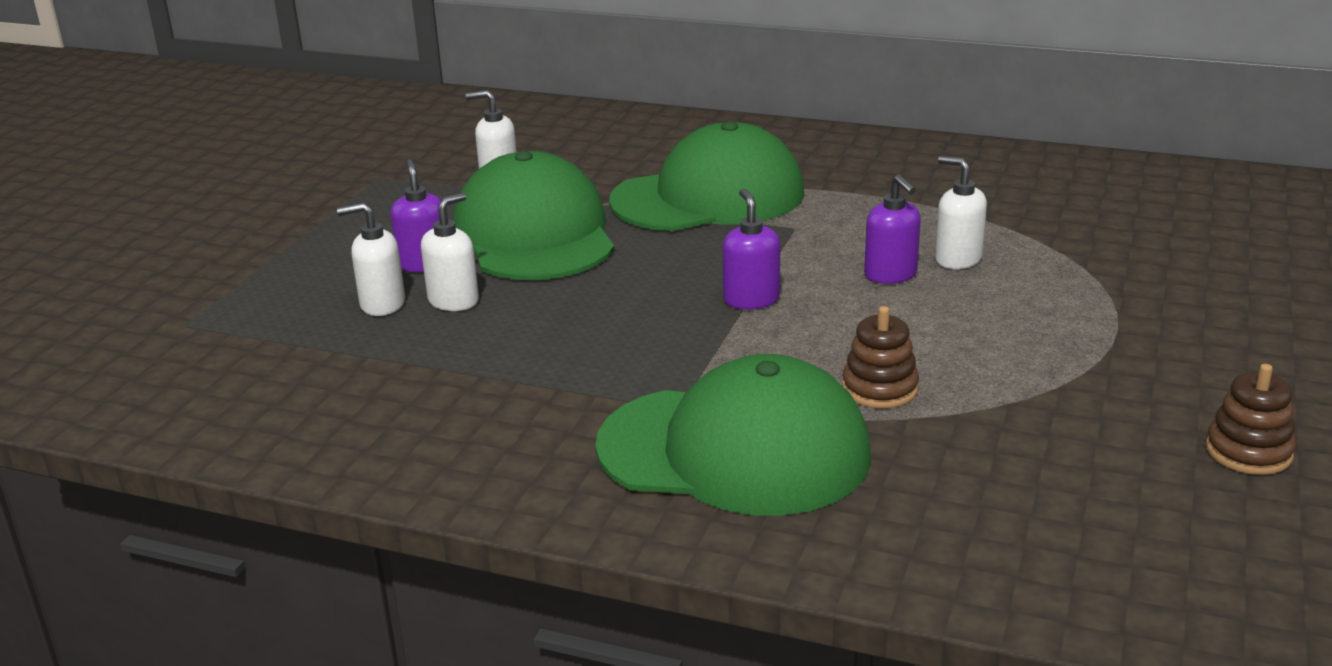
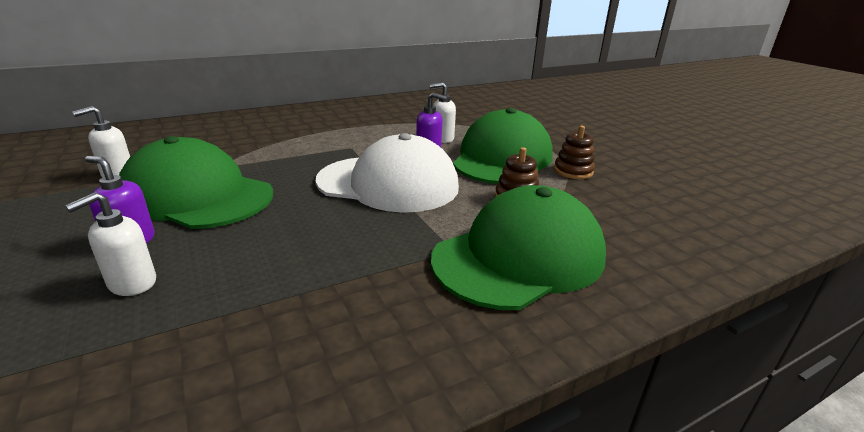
camera: 50 degrees left, 0 degrees up
white soap dispenser [421,193,479,311] -> none
green cap [609,121,805,231] -> green cap moved to [453,108,552,184]
purple soap dispenser [723,189,780,309] -> white cap [315,133,459,213]
brown stacking toy [1206,364,1296,475] -> brown stacking toy moved to [554,126,595,179]

